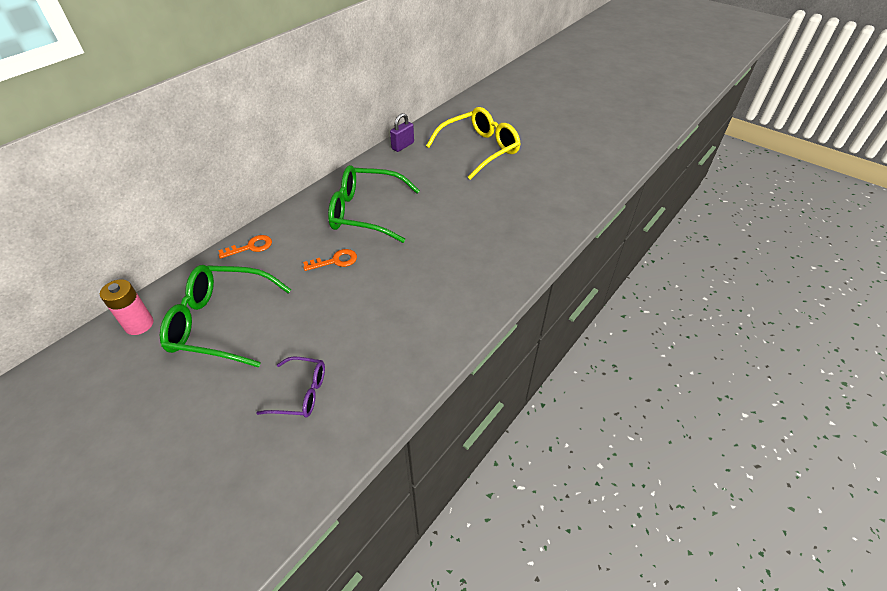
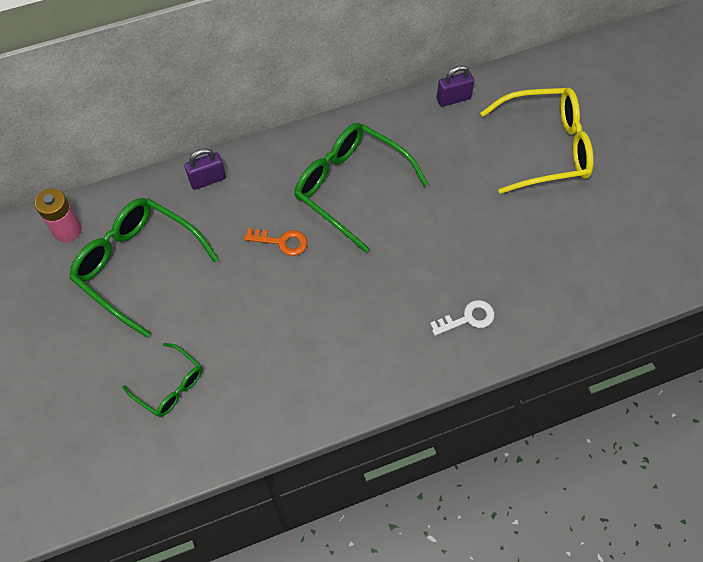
camera: 30 degrees right, 15 degrees up
orange key [218,235,272,259] -> purple padlock [184,148,226,190]
purple glasses [256,357,325,418] -> green glasses [122,343,202,417]
none -> white key [430,300,494,336]

